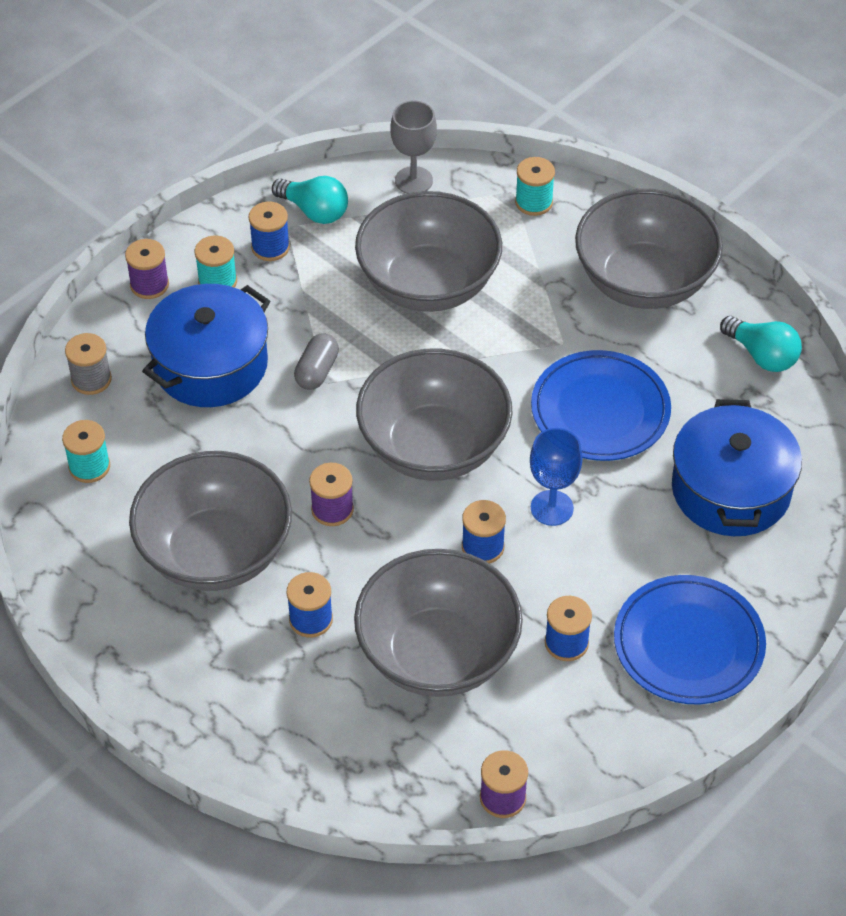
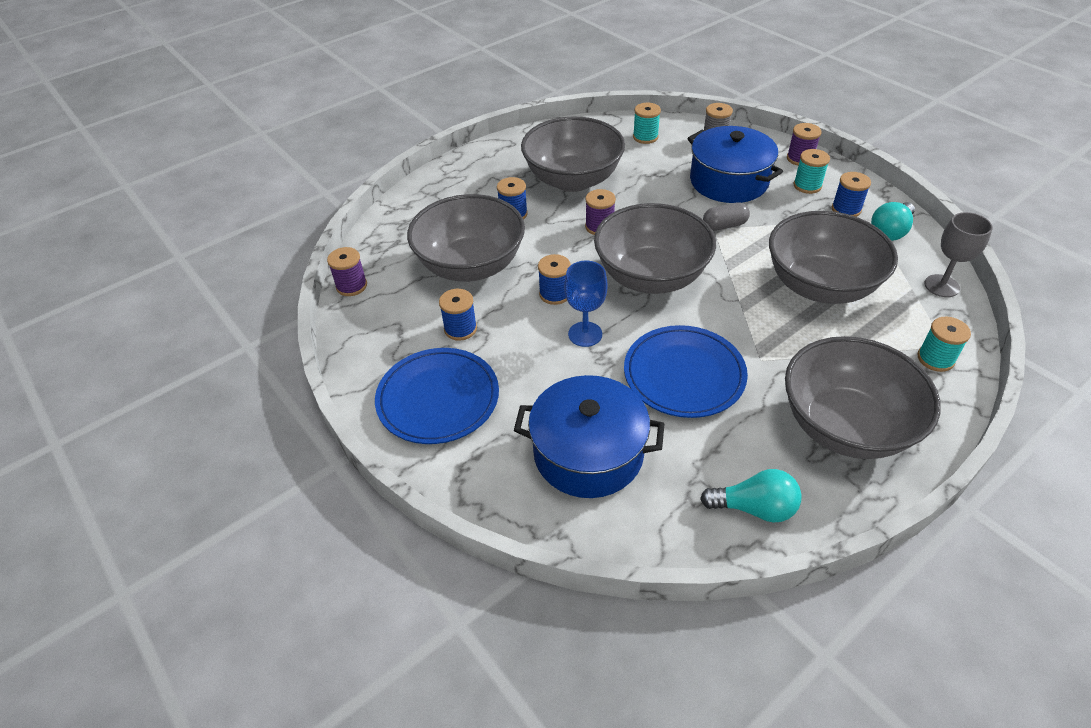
camera: 100 degrees right, 5 degrees down
grey capsule [294,333,339,390] -> grey capsule turned 45 degrees counterclockwise [703,202,750,231]
turquoise light bulb [720,316,802,372] -> turquoise light bulb turned 135 degrees counterclockwise [700,469,802,522]

